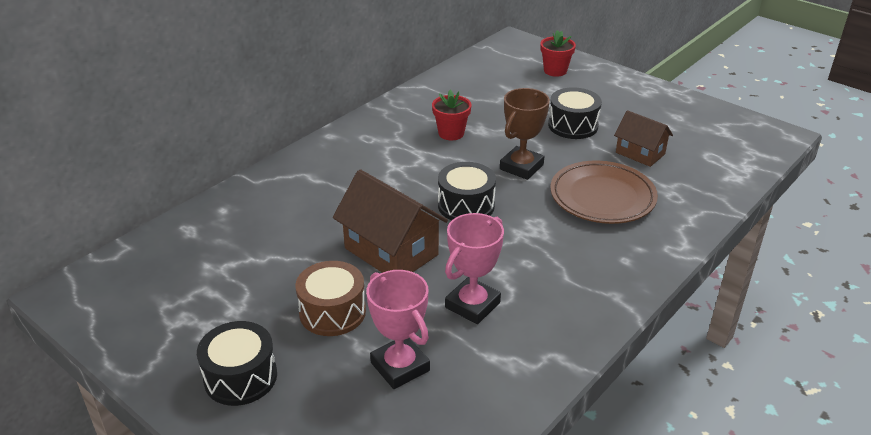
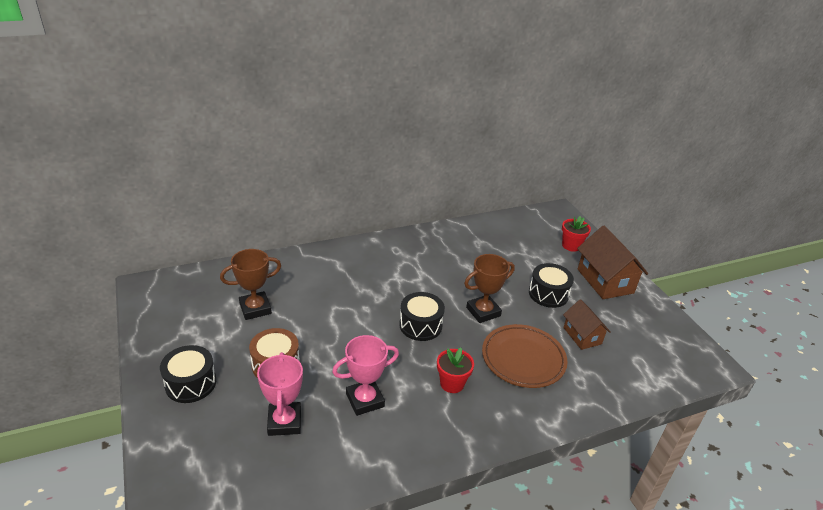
camera: 25 degrees right, 0 degrees up
brown house [333,169,448,273] -> brown house moved to [577,226,648,299]
red flower pot [432,90,472,141] -> red flower pot moved to [437,348,474,393]
none -> brown trophy [220,249,281,320]

